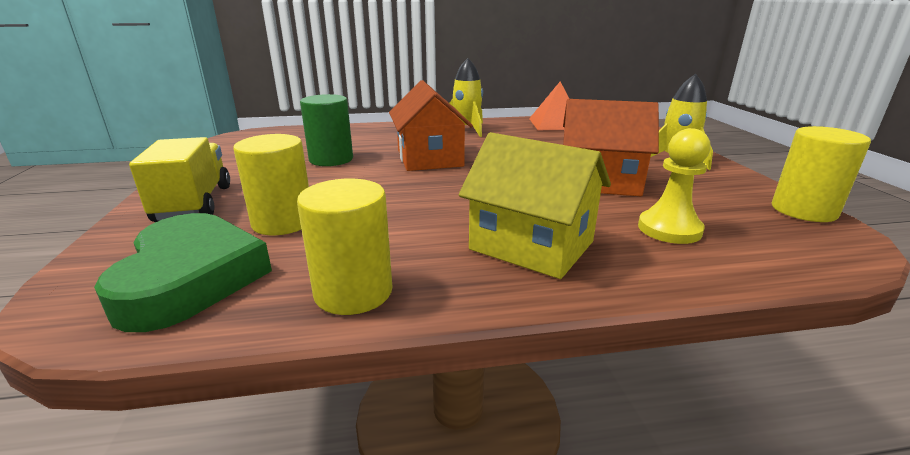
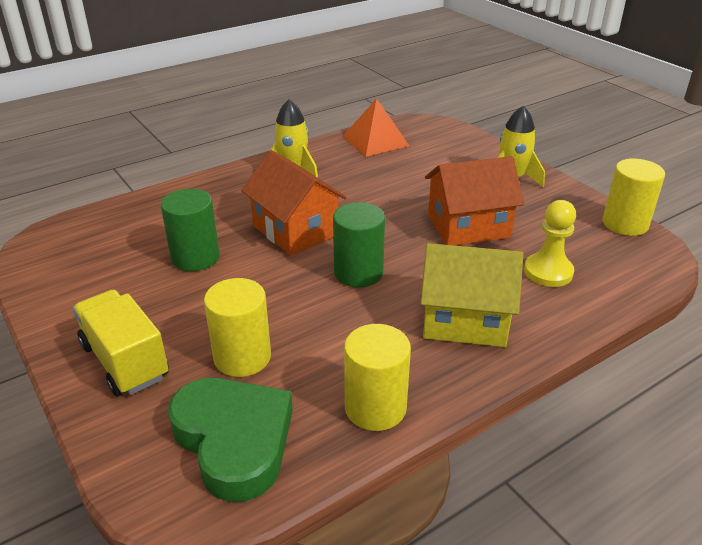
camera: 25 degrees left, 10 degrees up
none -> green cylinder [333,202,385,288]

